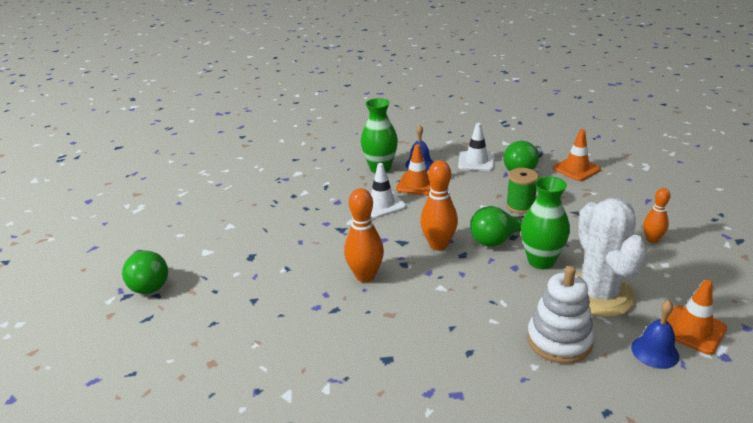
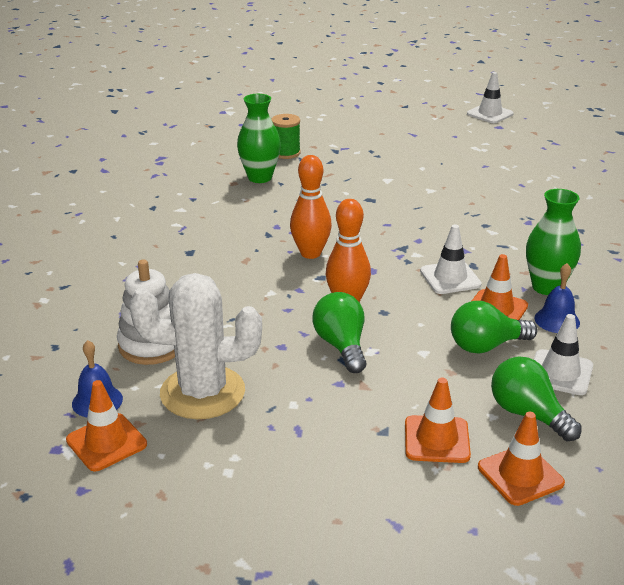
camera: 100 degrees right, 0 degrees up
green light bulb [122,250,168,294] -> green light bulb moved to [451,301,537,354]
green spool [506,168,539,214] -> green spool moved to [271,114,301,159]
green vase [521,176,570,269] -> green vase moved to [237,94,281,183]
orange bowling pin [643,188,671,243] -> none
none -> orange traffic cone [405,378,471,463]
none -> white traffic cone [467,72,514,123]

